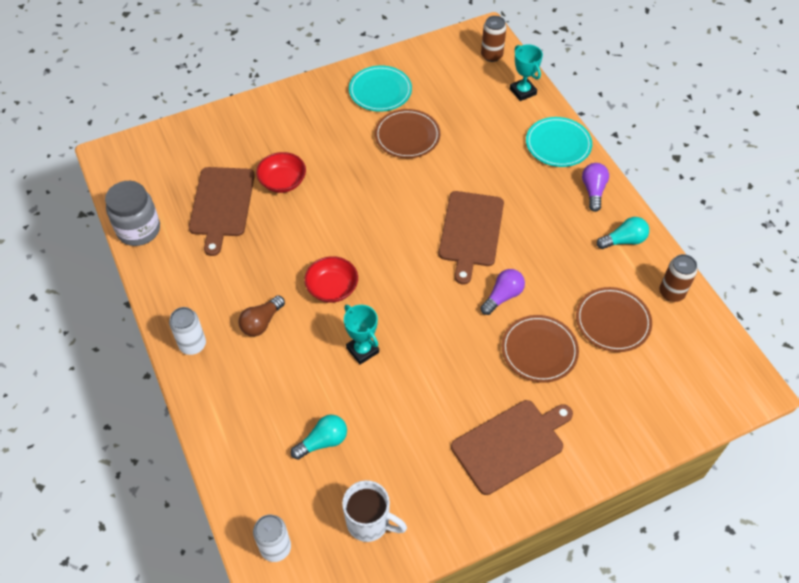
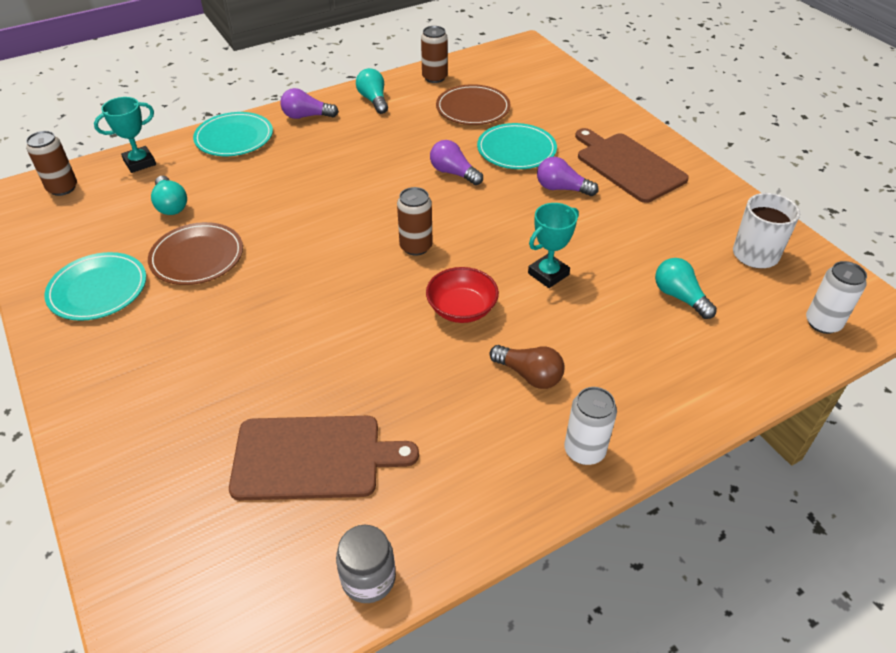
camera: 95 degrees left, 10 degrees down
grey jar [105,181,160,246] -> grey jar [336,525,396,603], size x0.66
red bowl [256,152,306,193] -> none
brown cutting board [439,191,504,284] -> none
brown plate [502,315,579,383] -> turquoise plate [477,123,557,169]
none -> turquoise light bulb [151,176,187,215]
none -> brown can [397,187,433,256]
none -> purple light bulb [537,157,599,196]

